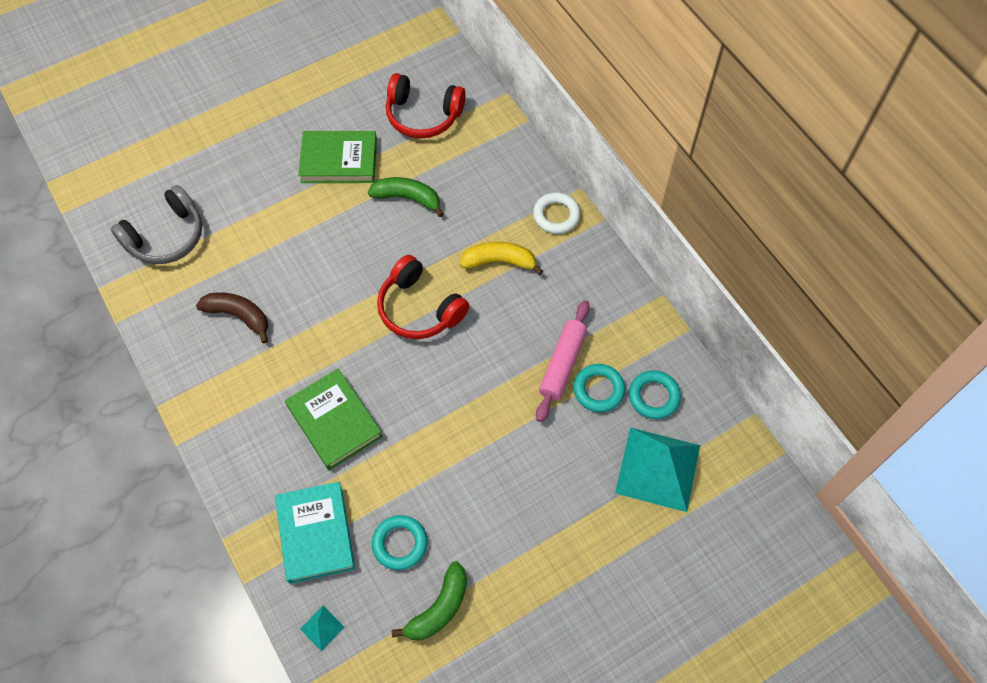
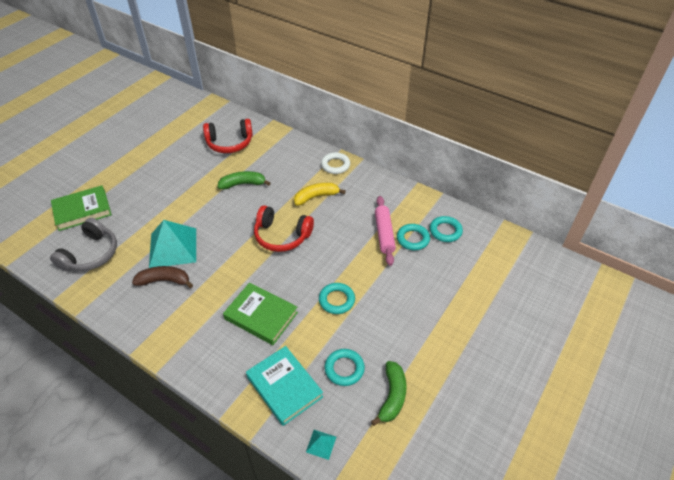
camera: 25 degrees left, 15 degrees down
green book [298,131,377,183] -> green book moved to [51,185,112,231]
turquoise pyramid [615,427,700,512] -> turquoise pyramid moved to [149,220,196,268]
none -> turquoise ring [319,283,355,314]

